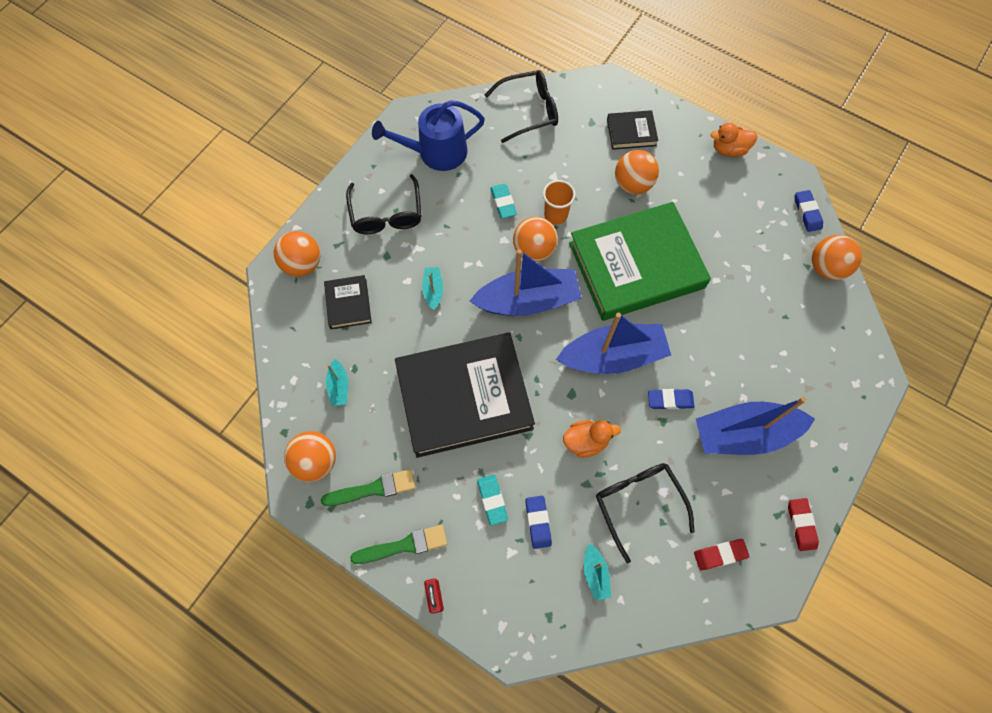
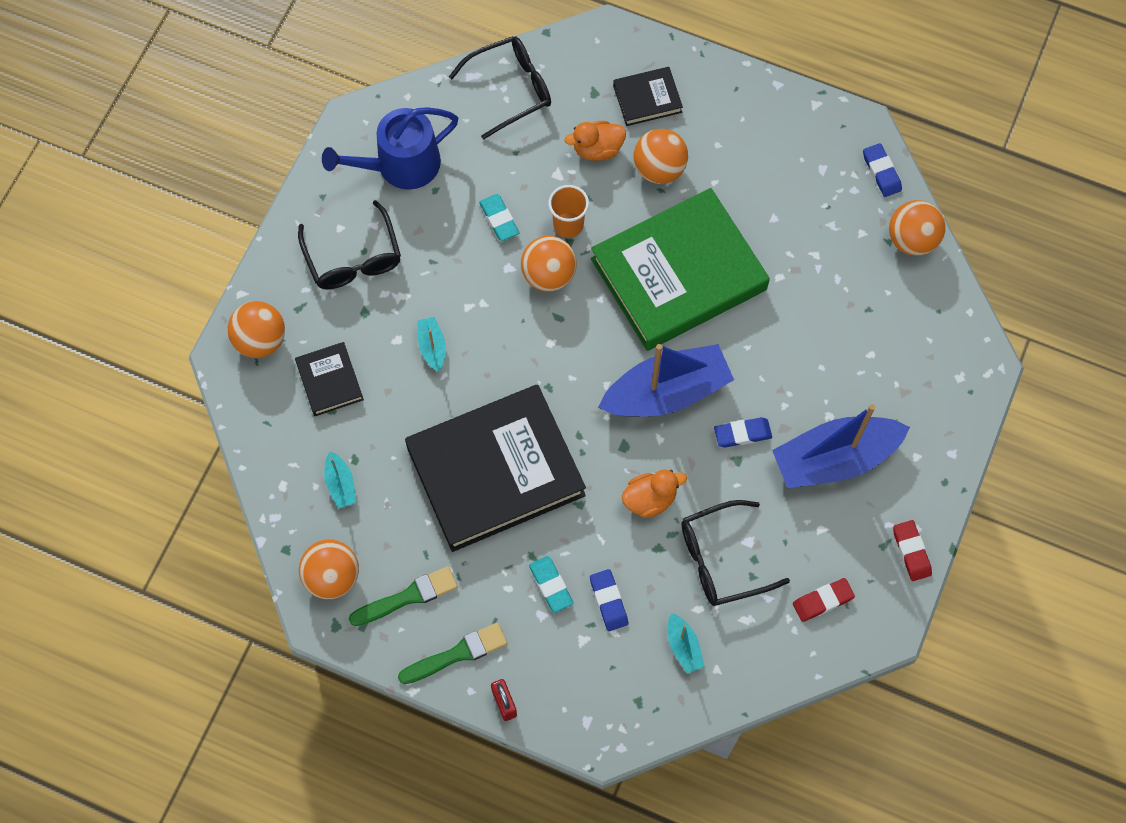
camera: 10 degrees left, 0 degrees up
blue boat [470,249,582,316] -> none
black glasses [596,463,694,563] -> black glasses turned 75 degrees counterclockwise [681,500,790,606]
orange duck [710,123,757,157] -> orange duck moved to [565,121,626,161]

